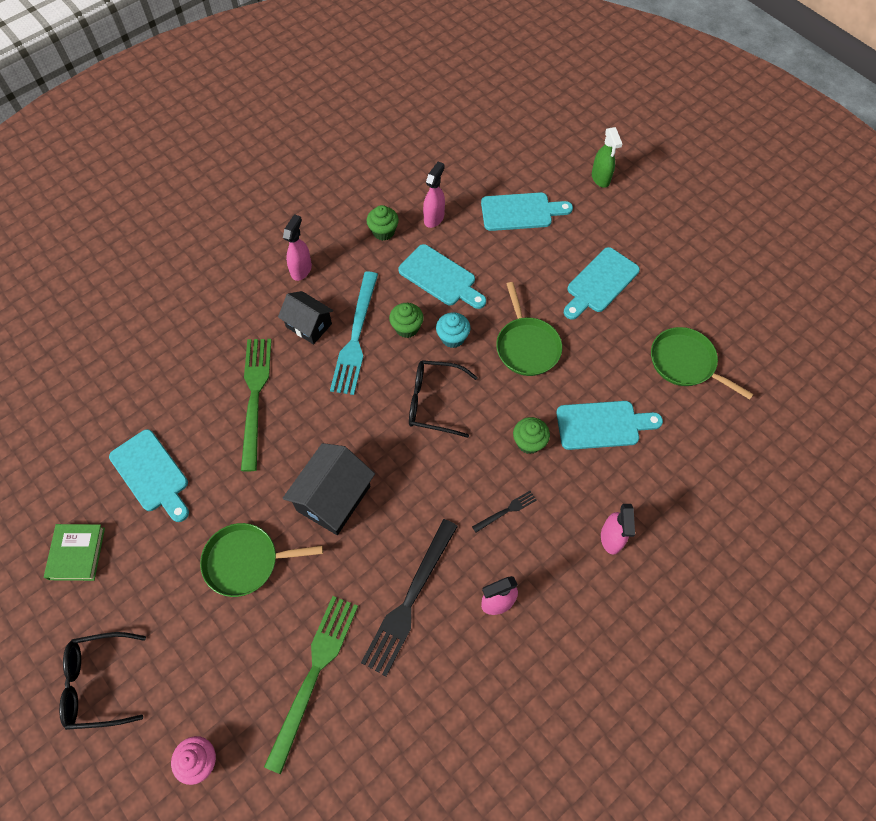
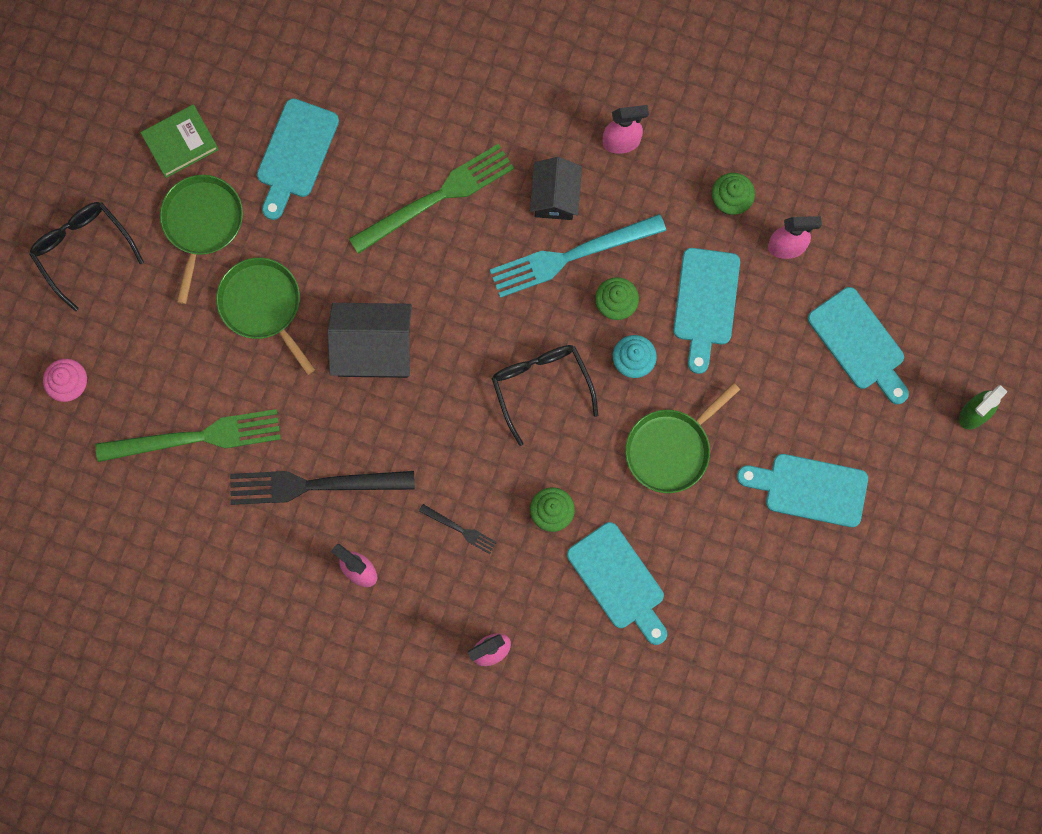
camera: 60 degrees right, 15 degrees up
green pan [651,327,754,400] -> green pan moved to [160,175,243,304]

